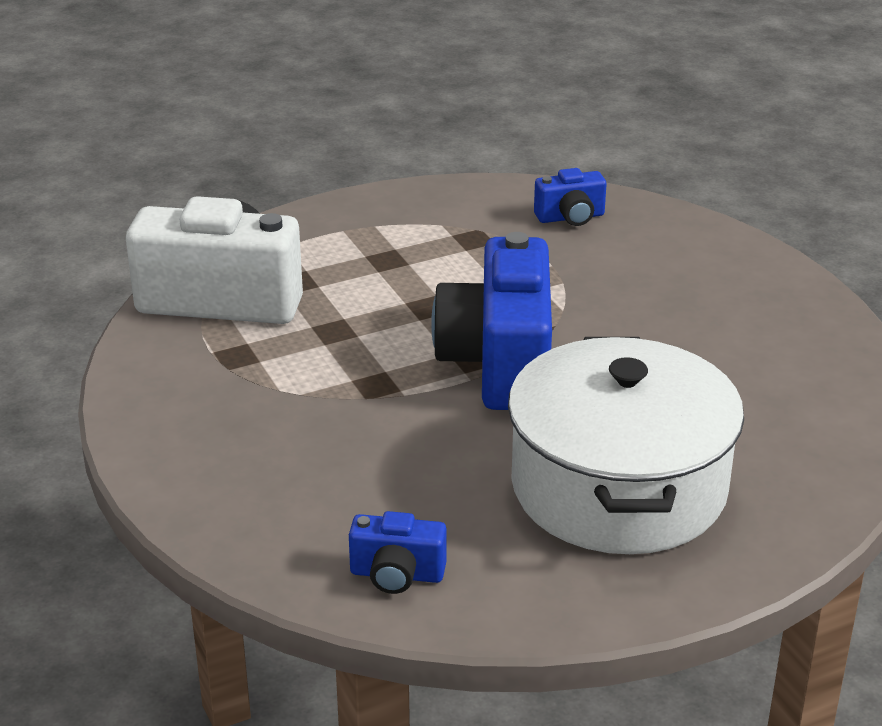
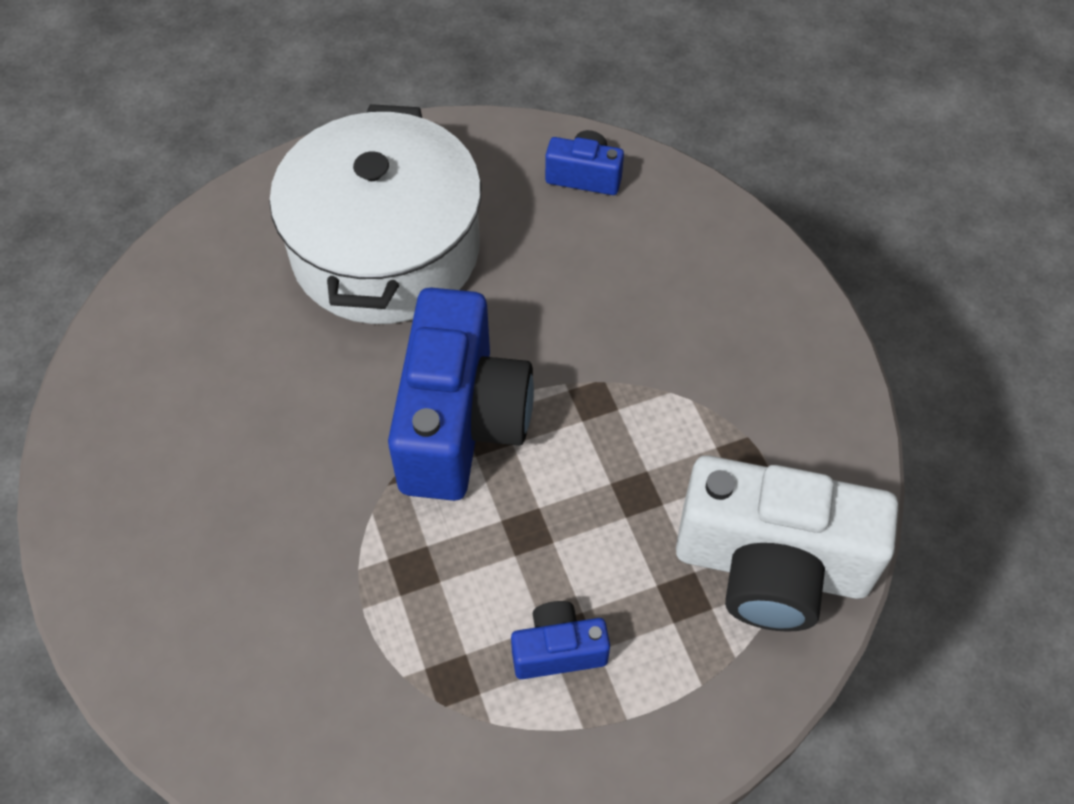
camera: 175 degrees left, 25 degrees up
blue camera [534,168,606,226] -> blue camera moved to [511,601,610,679]

